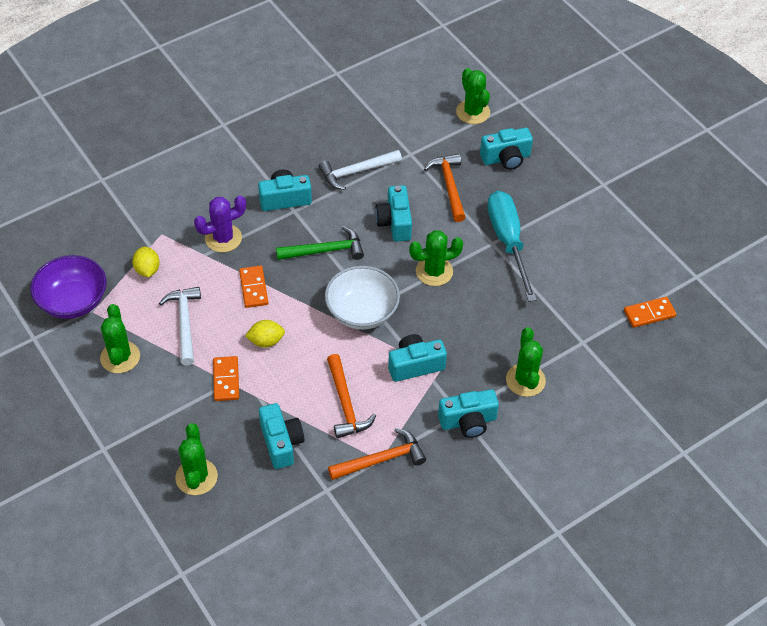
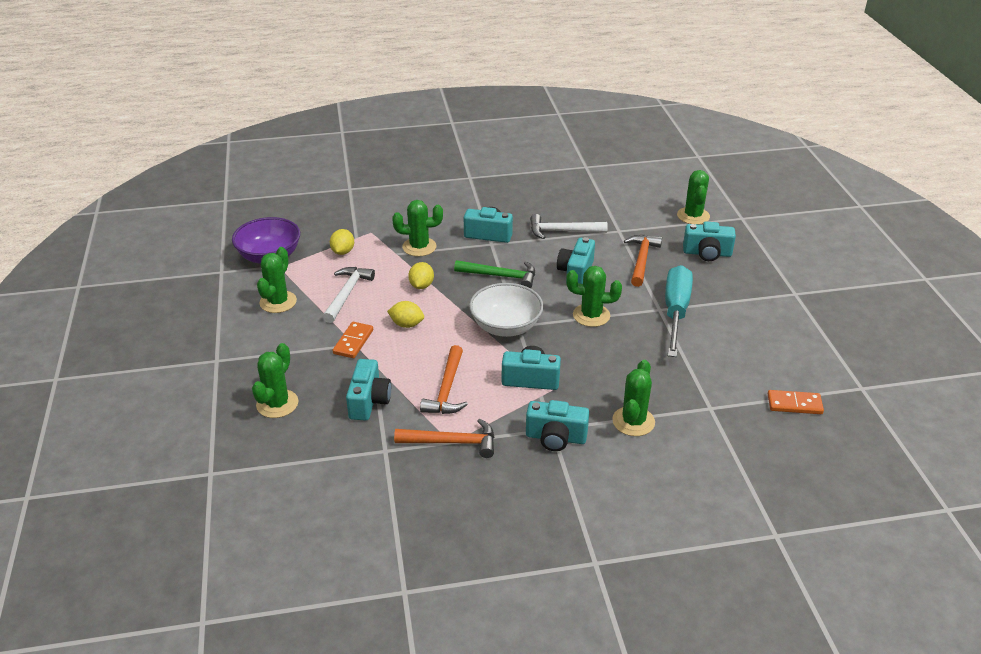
camera: 25 degrees right, 15 degrees down
purple cactus [194,195,246,252] -> green cactus [392,200,443,257]
orange domino [239,266,268,308] -> yellow lemon [408,262,434,289]

